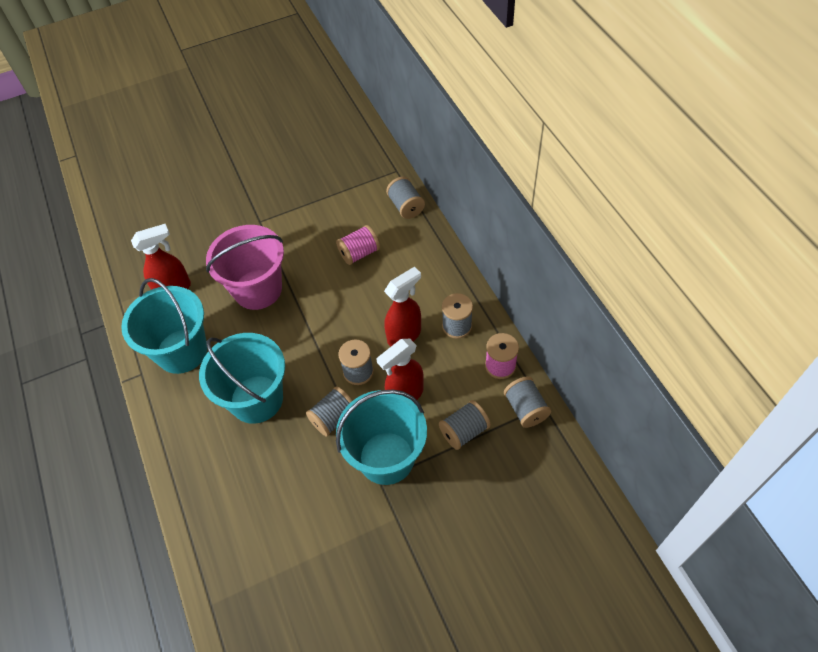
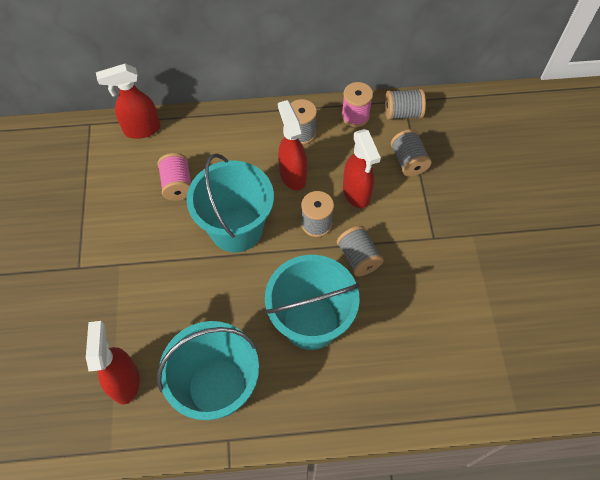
camera: 75 degrees left, 5 degrees up
pink bucket [206,225,284,310] -> none
turquoise bucket [336,389,427,485] -> turquoise bucket moved to [187,154,274,252]
grey spool [386,177,425,219] -> red spray bottle [96,64,160,139]

